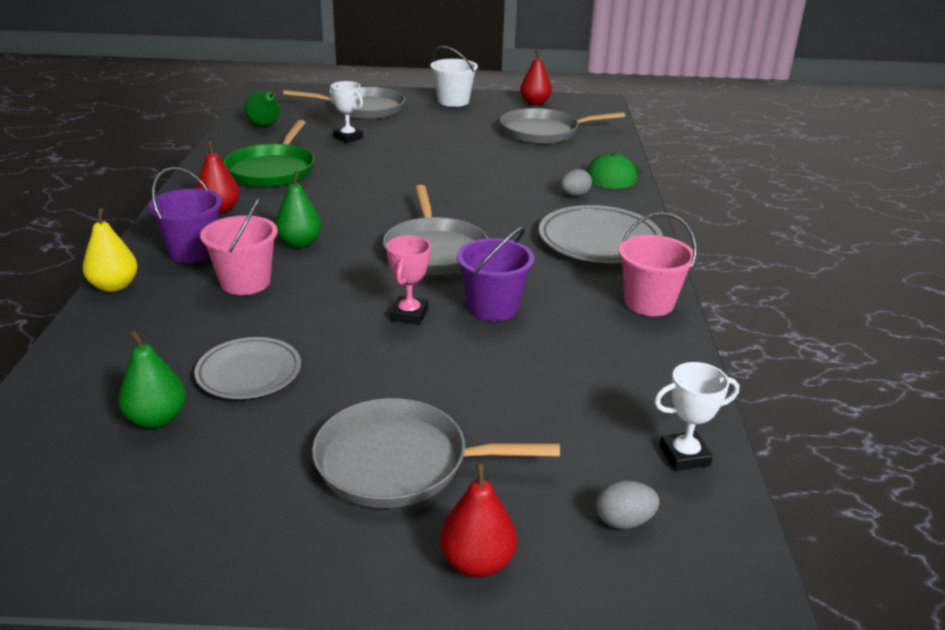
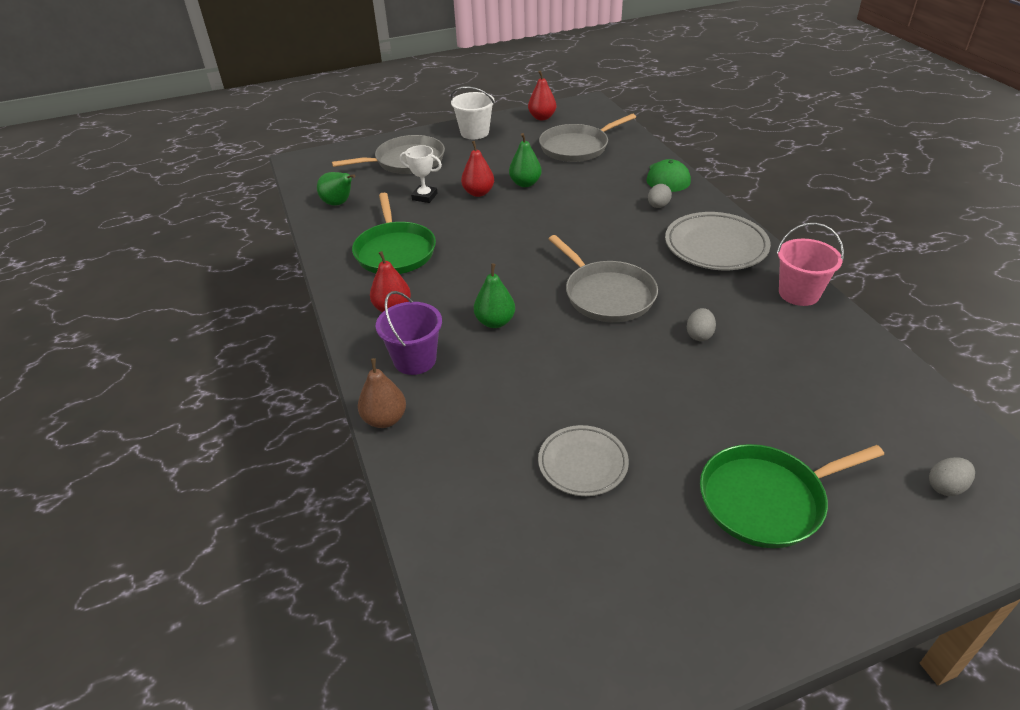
camera: 20 degrees left, 10 degrees up
yellow pear [83,208,138,292] -> brown pear [358,358,406,428]
green pear [118,331,186,429] -> green pear moved to [509,133,542,187]
pink bucket [200,197,278,295] -> none
grey pan [312,398,560,508] -> green pan [700,444,884,548]
pink trophy [386,236,431,324] -> none
red pear [440,462,517,578] -> red pear moved to [461,141,494,197]
purple bucket [457,226,534,321] -> grey egg [687,308,716,341]
white trophy [654,362,739,471] -> none

